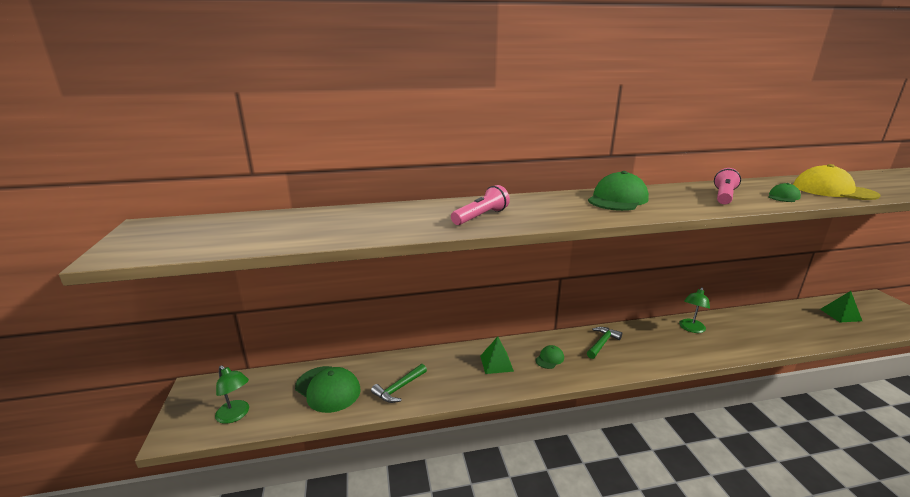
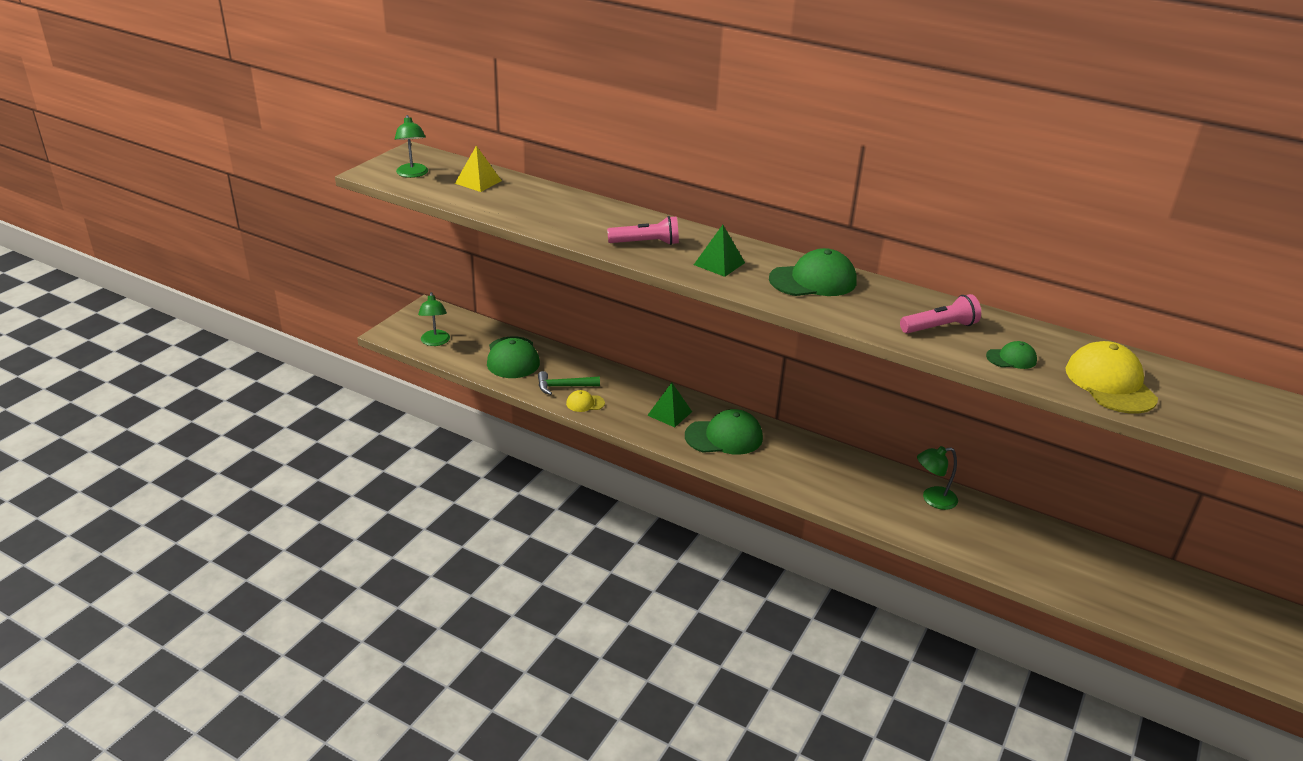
camera: 40 degrees right, 10 degrees up
green cap [535,345,564,369] -> green cap [685,409,763,455], size x1.97
green hammer [587,327,622,359] -> none
green pyramid [820,291,862,322] -> green pyramid moved to [694,225,745,277]
none -> green lamp [395,115,428,178]
none -> yellow pyramid [455,146,502,192]
none -> yellow cap [566,390,605,412]

